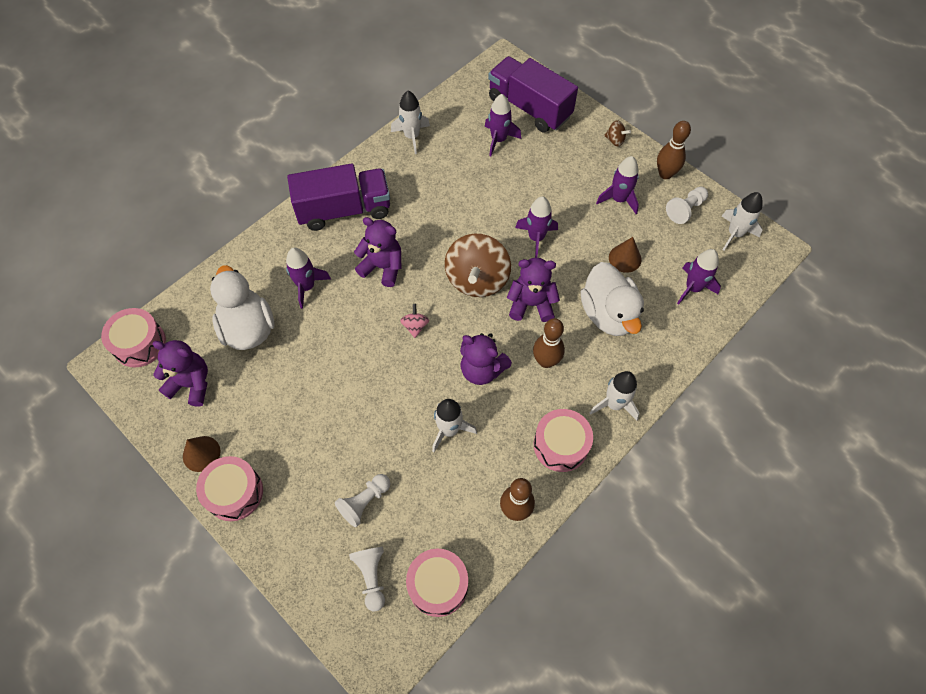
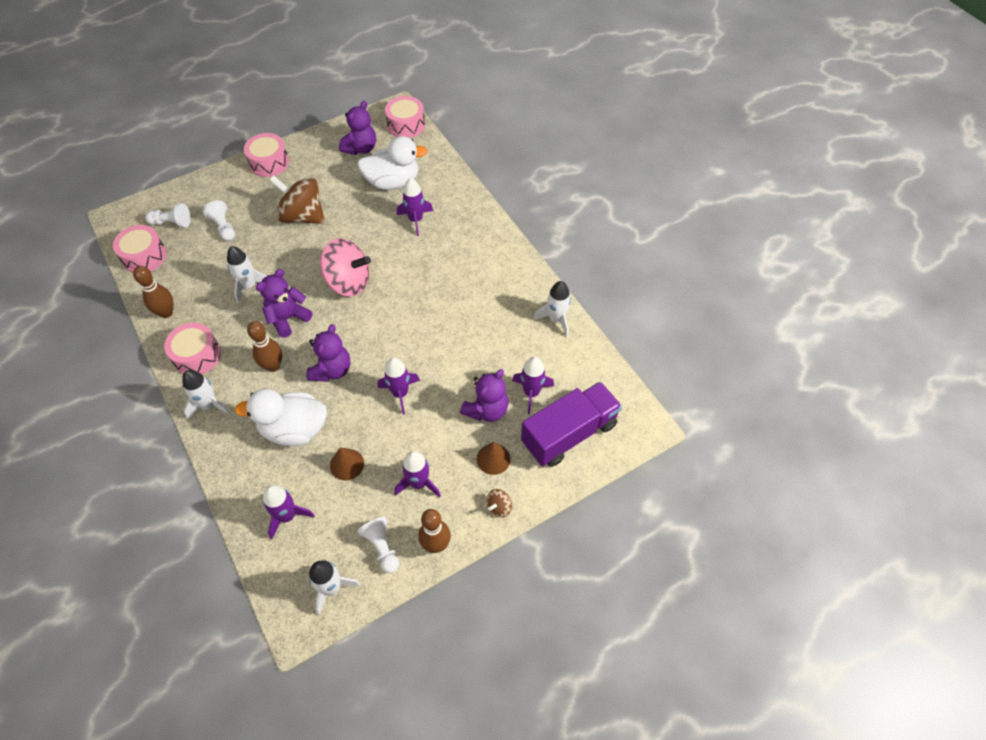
camera: 105 degrees right, 5 degrees down
brown cone [183,436,220,472] -> brown cone moved to [477,442,511,475]
purple truck [287,163,390,231] -> none
purple teddy bear [354,217,401,287] -> purple teddy bear moved to [460,369,509,422]
pink spinning top [400,304,429,338] -> pink spinning top [320,238,371,297], size x2.35
brown spinning top [445,234,511,297] -> brown spinning top moved to [269,175,325,224]

